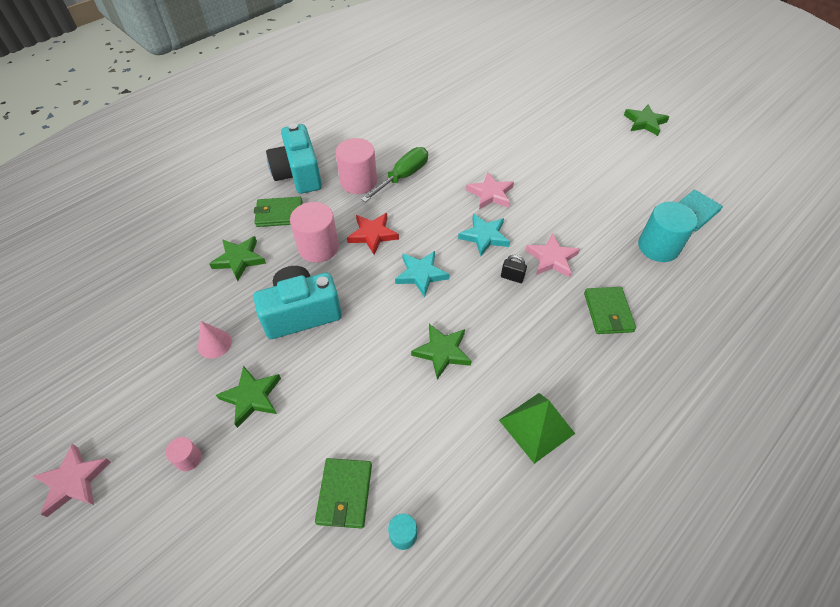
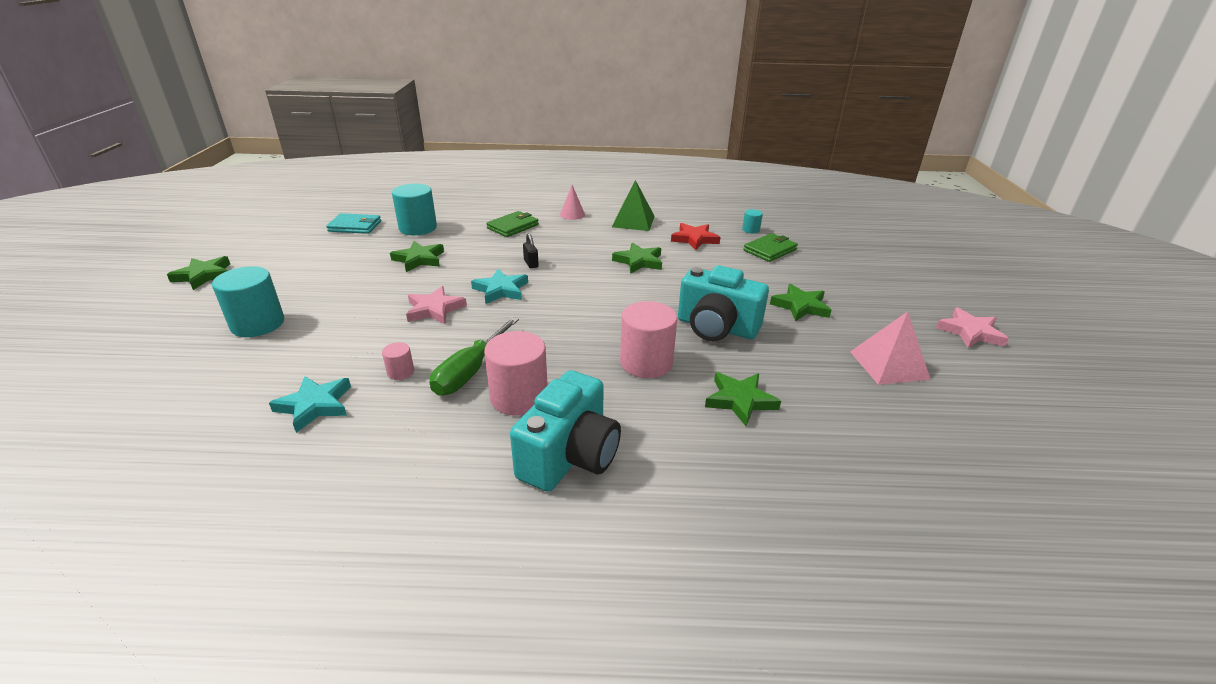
camera: 135 degrees left, 20 degrees down
pink cylinder [165,437,202,471] -> pink cylinder moved to [382,342,414,380]
pink cone [198,321,232,359] -> pink cone moved to [560,185,585,220]
green wallet [254,197,302,227] -> none
red star [347,213,399,255] -> red star moved to [671,223,721,250]
green screwdriver [361,147,428,202] -> green screwdriver turned 60 degrees counterclockwise [430,317,519,395]
turquoise star [395,251,450,297] -> turquoise star moved to [269,376,351,433]
pink star [525,233,580,278] -> none
none -> turquoise cylinder [212,266,284,337]
none -> green star [390,241,444,272]
none -> pink pyramid [850,311,931,385]

